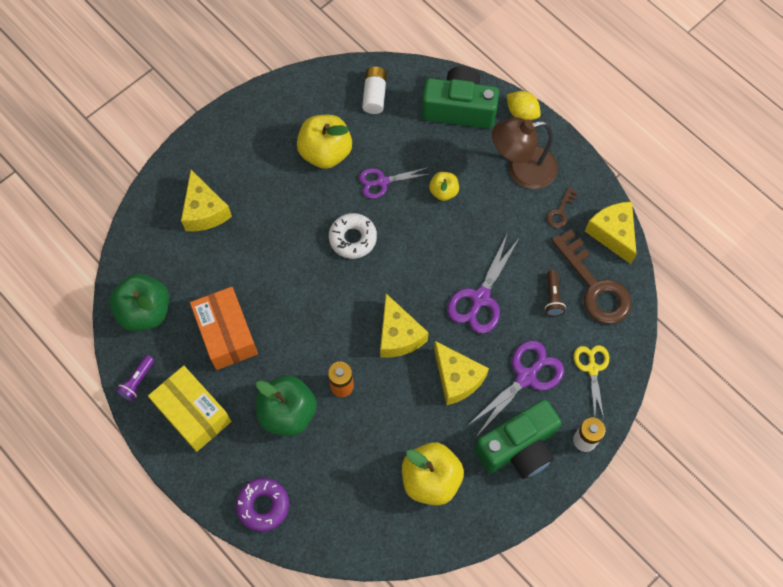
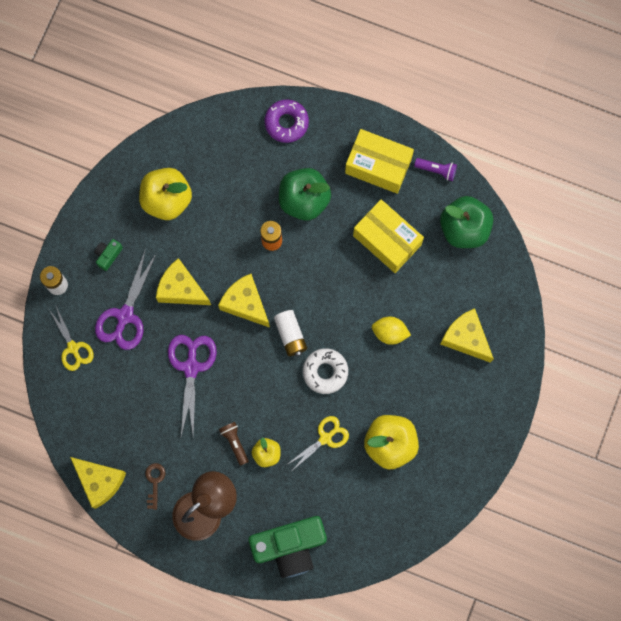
camera: 155 degrees right, 10 degrees up
purple flashlight [116,355,155,401] -> purple flashlight turned 105 degrees clockwise [414,158,457,181]
orange box [190,287,258,370] -> yellow box [353,199,424,273]
purple scissors [359,167,430,199] -> yellow scissors [288,416,349,470]
white battery [362,67,387,114] -> white battery moved to [274,310,307,357]
green camera [475,399,562,479] -> green camera [94,239,123,271], size x0.42
yellow lemon [507,91,541,120] -> yellow lemon moved to [372,317,411,345]
brown flashlight [545,270,566,316] -> brown flashlight moved to [219,422,249,466]
brown key [552,230,631,324] -> none

